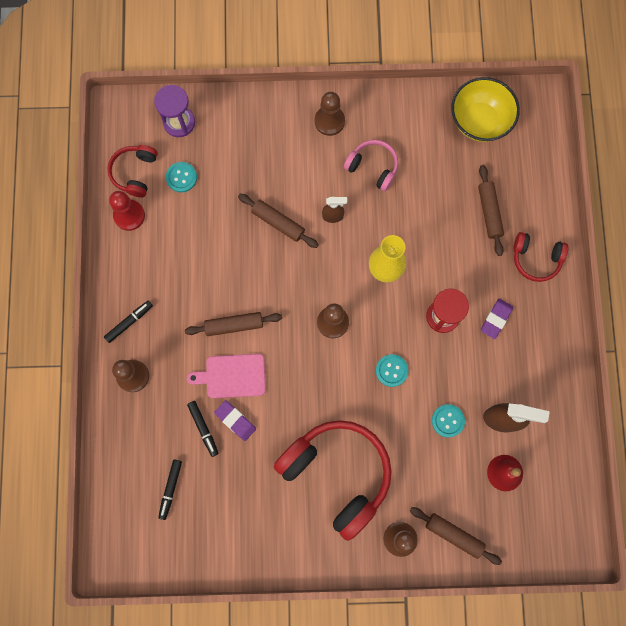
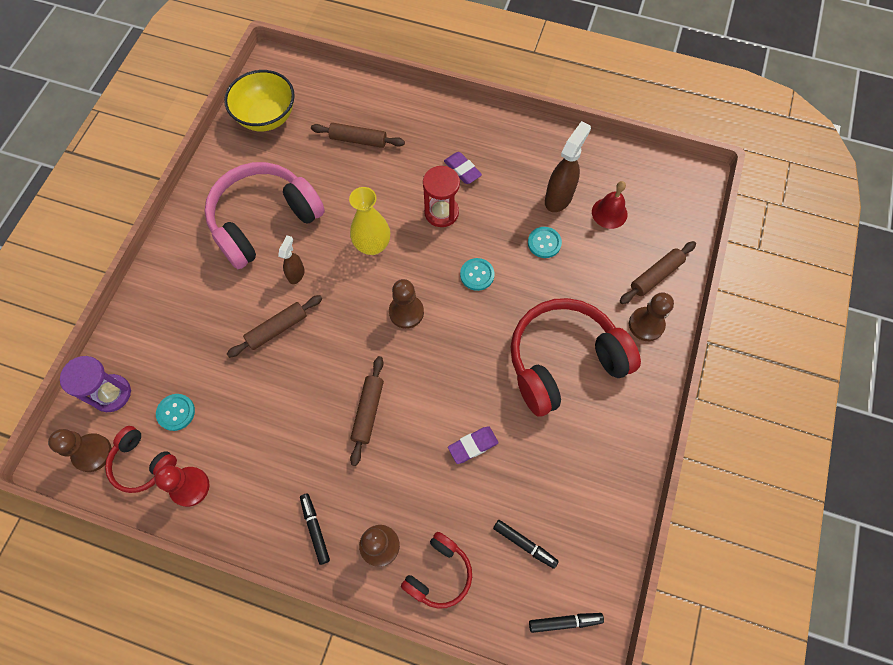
camera: 70 degrees left, 10 degrees down
pink cutting board [187,354,266,398] -> none
black marker [187,401,219,457] -> black marker moved to [529,613,604,633]
brown pawn [315,92,345,136] -> brown pawn moved to [48,429,112,472]
pink headphones [344,140,398,191] -> pink headphones [204,162,325,269], size x1.96
red headphones [513,232,568,282] -> red headphones moved to [401,532,472,609]

